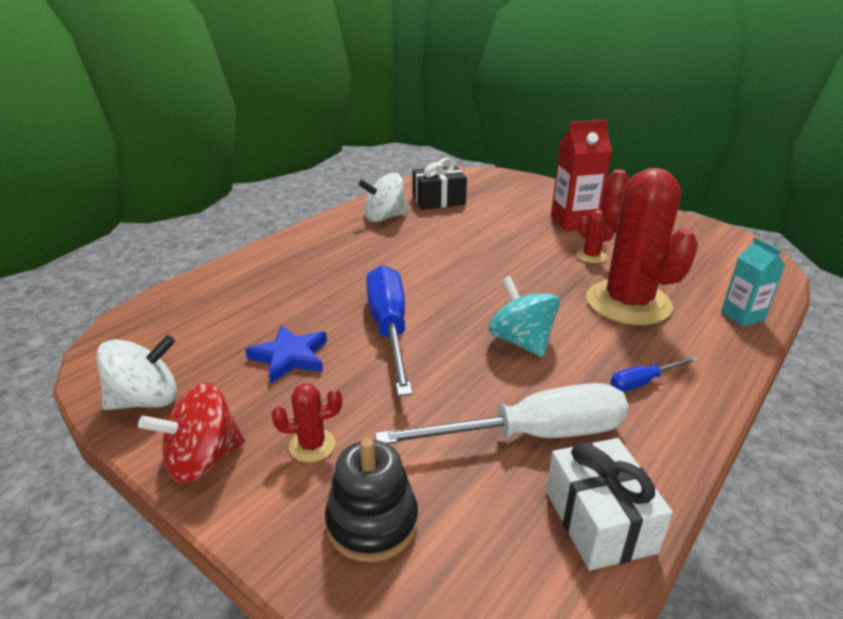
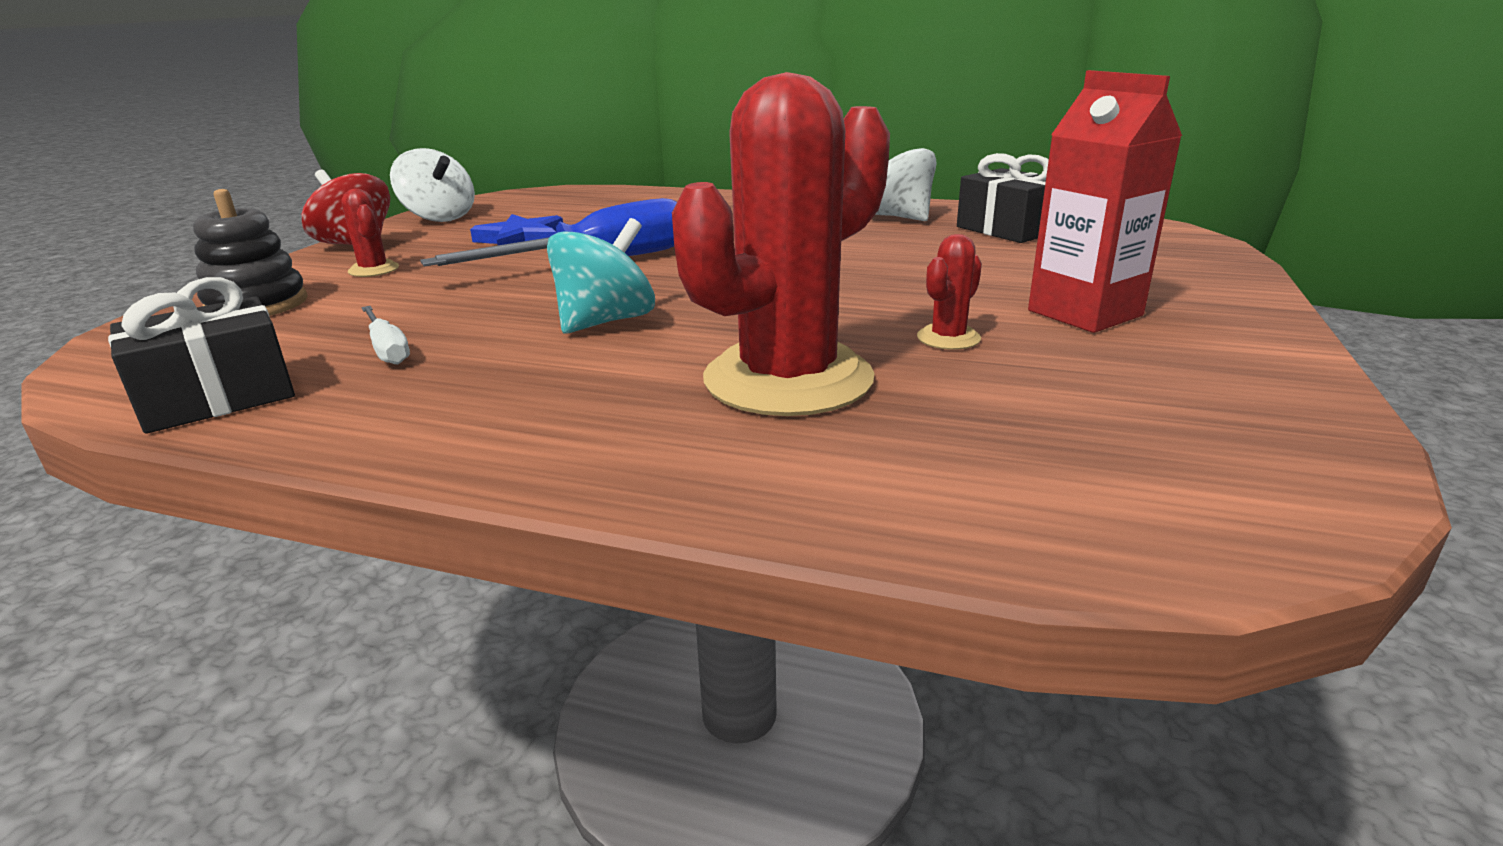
camera: 70 degrees right, 5 degrees down
white screwdriver [375,383,629,444] -> white screwdriver [361,306,410,365], size x0.46
white gift [546,438,673,571] -> black gift [108,277,295,434]
blue screwdriver [610,356,698,391] -> none
turquoise carton [721,237,785,327] -> none

